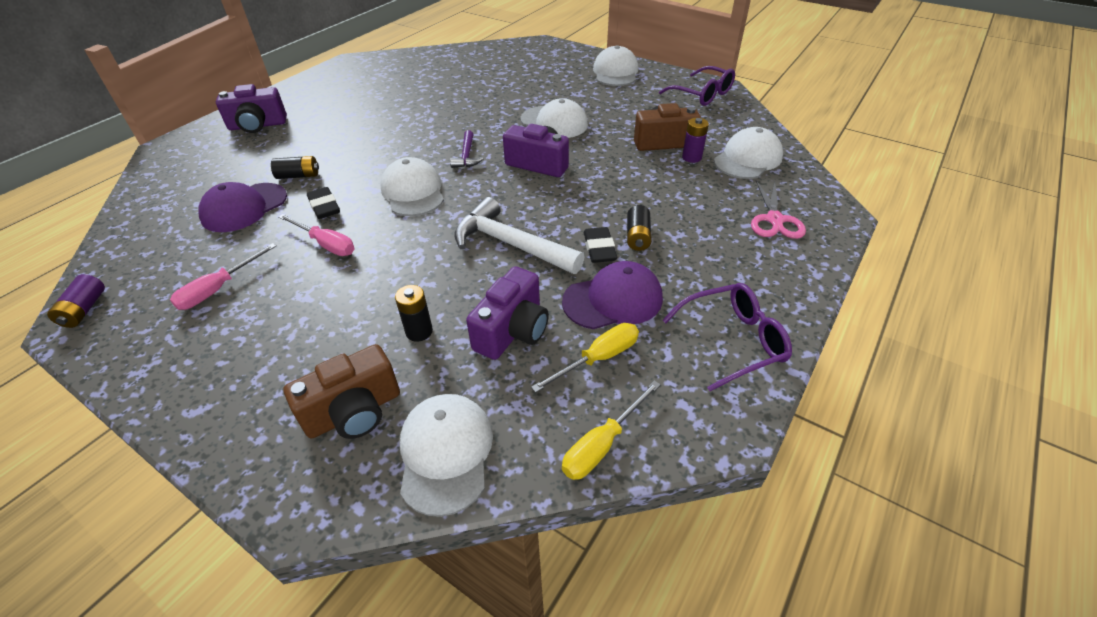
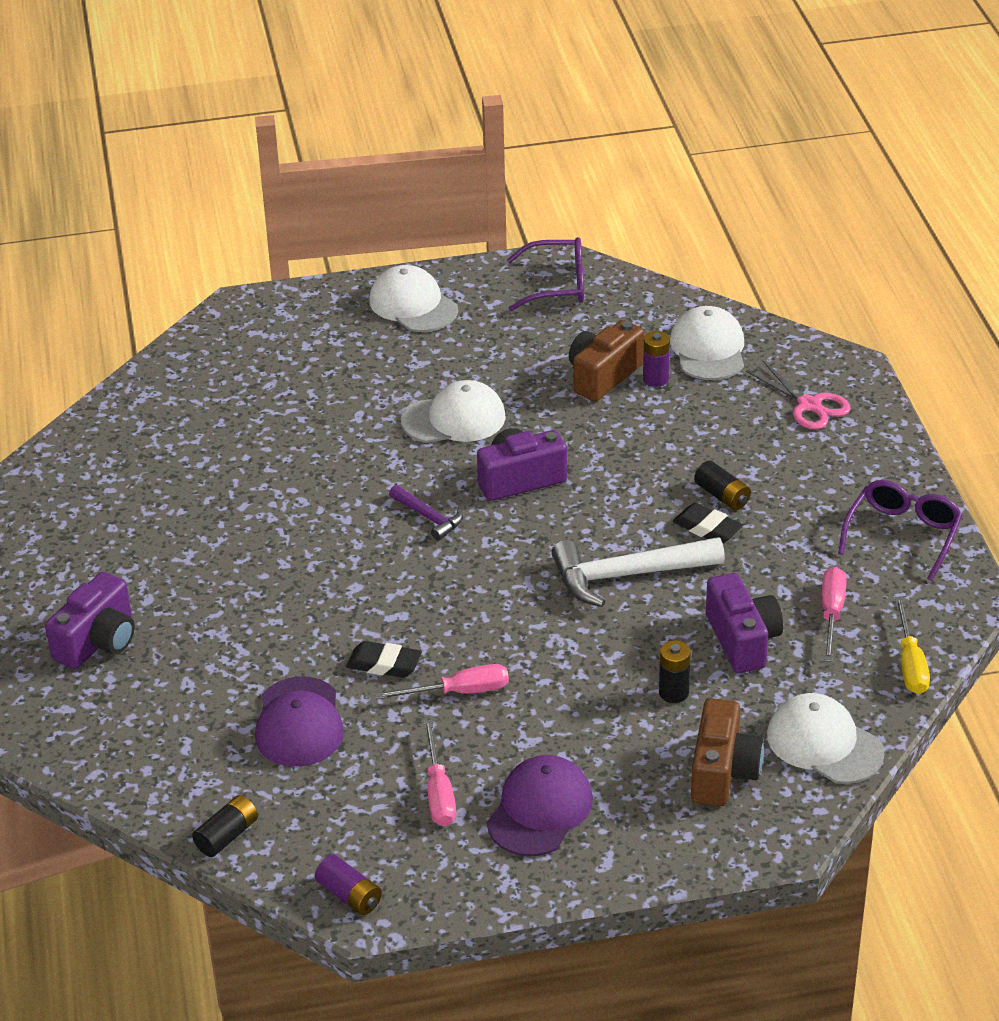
camera: 45 degrees left, 5 degrees down
black battery [271,156,319,179] -> black battery moved to [192,795,258,857]
white cap [380,157,444,216] -> none
yellow screwdriver [531,323,639,393] -> pink screwdriver [822,567,847,662]
purple cap [562,261,663,329] -> purple cap moved to [487,755,593,856]

